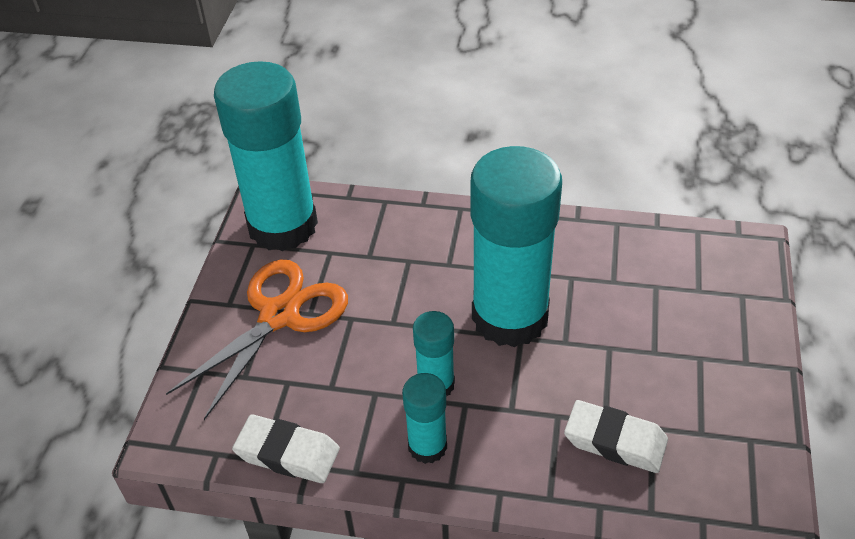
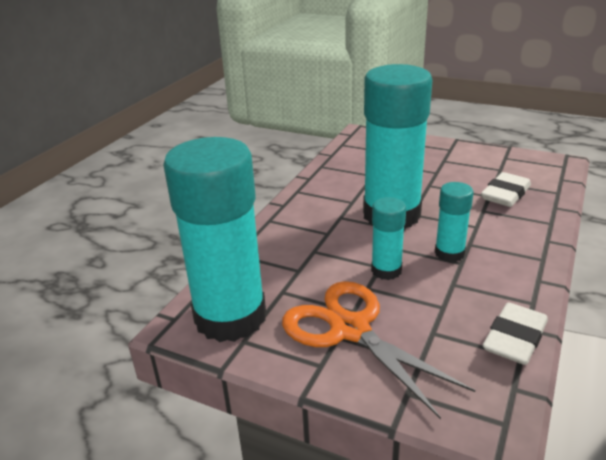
camera: 75 degrees left, 15 degrees down
turquoise glue stick [402,373,447,464] -> turquoise glue stick moved to [371,197,406,280]

